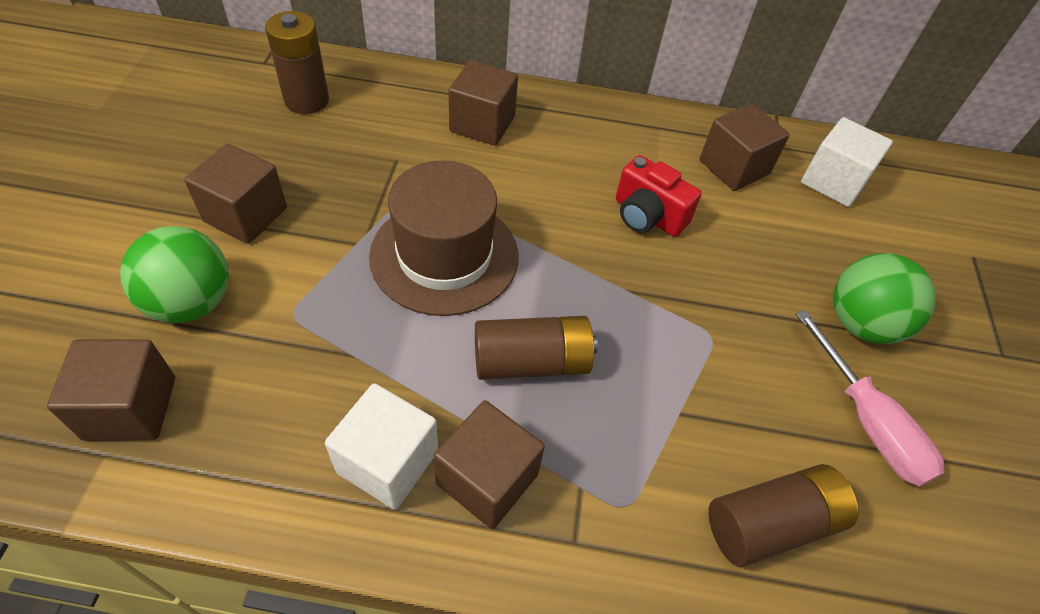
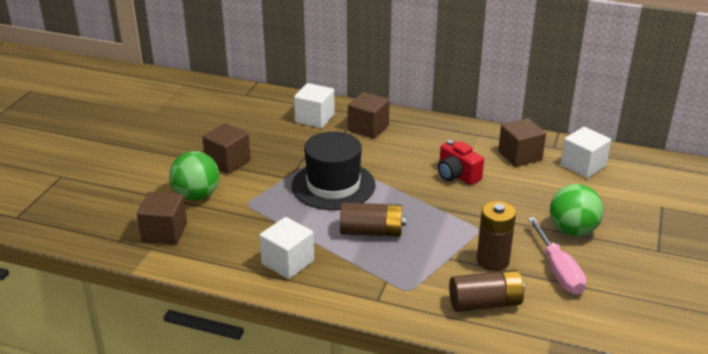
camera: 15 degrees right, 20 degrees down
brown battery [265,11,329,114] -> brown battery moved to [477,201,516,271]
brown hat [369,160,519,316] -> black hat [292,131,376,210]
brown cube [434,400,545,529] -> none
none -> white cube [294,83,335,128]

